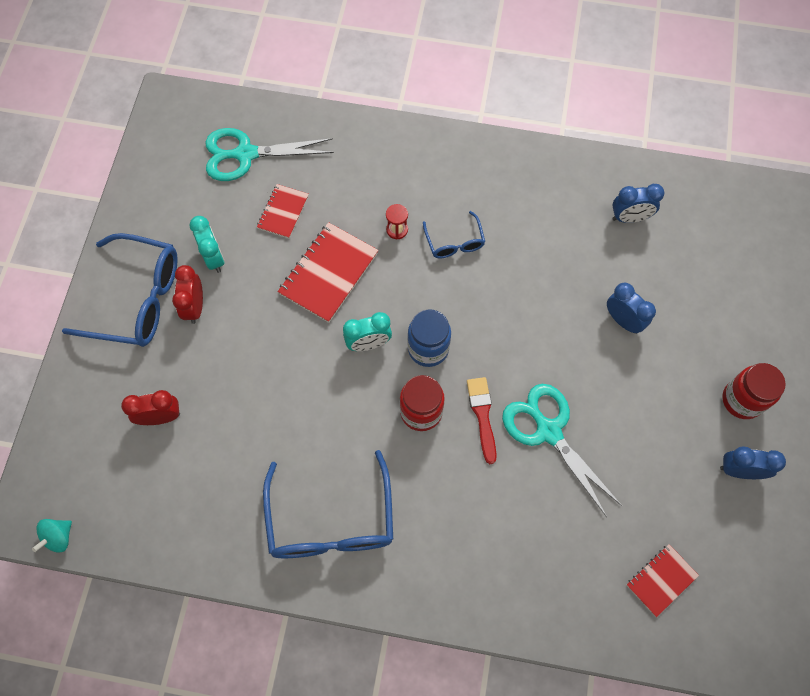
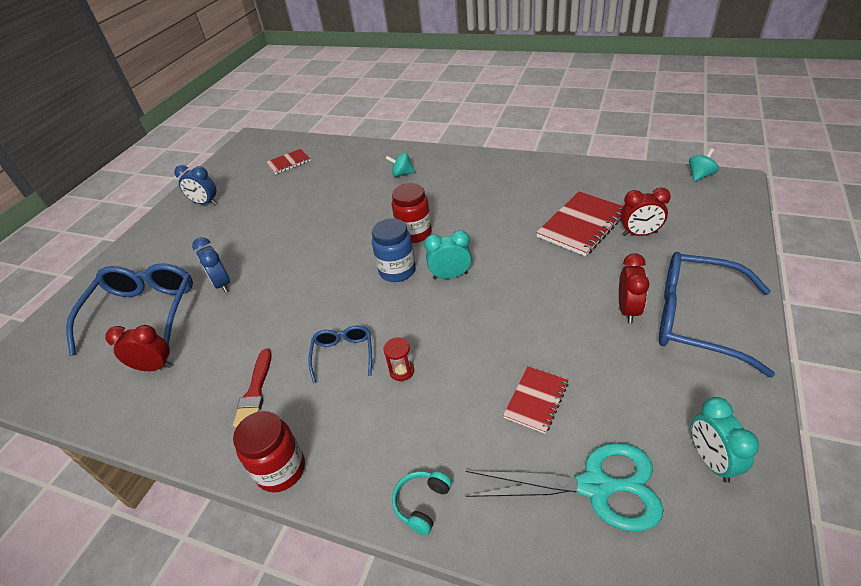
camera: 165 degrees left, 25 degrees down
turquoise clock [189,216,224,273] -> turquoise clock moved to [691,397,759,483]
blue glasses [263,450,393,558] -> blue glasses moved to [66,263,193,356]
red notebook [278,222,379,323] -> red notebook moved to [536,191,623,256]
red brush [467,377,497,464] -> red brush moved to [233,349,272,427]
turquoise scissors [502,384,622,517] -> none
blue clock [612,184,665,223] -> red clock [105,325,173,371]
red jar [722,363,786,419] -> red jar moved to [233,411,305,492]
none -> turquoise spinning top [385,152,415,177]
none -> turquoise headphones [392,471,452,535]

